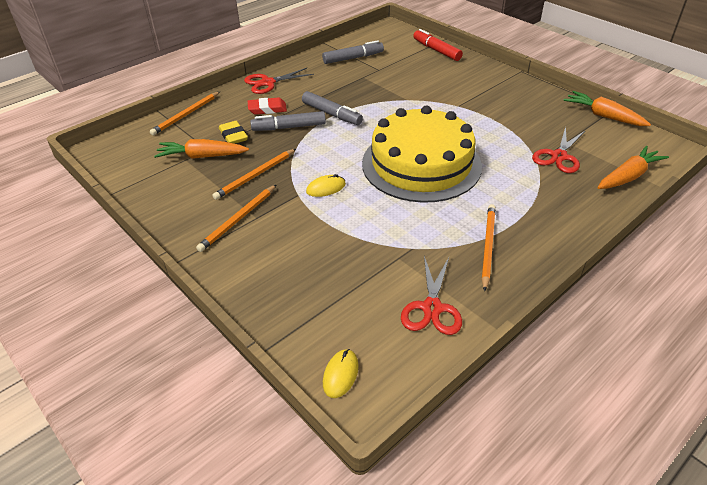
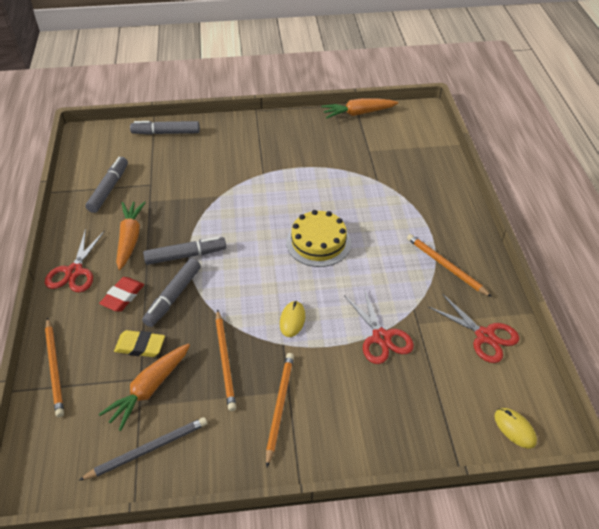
camera: 55 degrees left, 5 degrees up
orange pencil [196,185,276,252] -> orange pencil turned 150 degrees counterclockwise [266,353,294,467]
yellow cake [362,106,482,203] -> yellow cake [286,210,351,267], size x0.55
red marker [413,29,463,61] -> grey marker [130,121,200,135]
red scissors [532,127,586,173] -> red scissors moved to [344,288,414,364]
orange carrot [597,146,669,189] -> orange carrot moved to [116,201,146,270]
none -> grey pencil [78,417,207,481]

